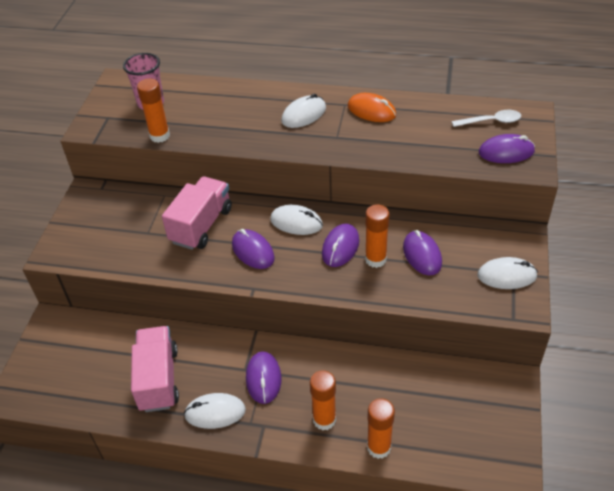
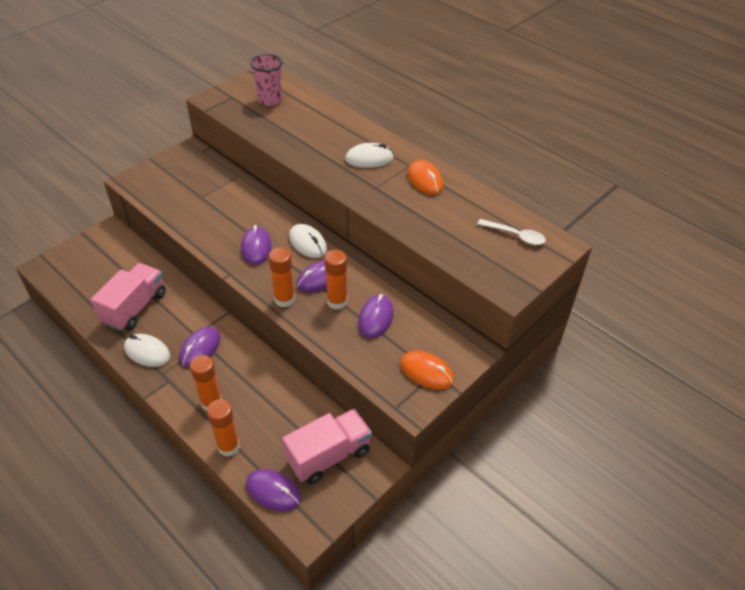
camera: 30 degrees right, 0 degrees up
orange glue stick [137,78,170,143] -> orange glue stick moved to [269,247,295,307]
pink truck [162,176,232,250] -> pink truck moved to [282,409,372,485]
white mouse [477,257,538,289] -> orange mouse [400,351,454,390]
purple mouse [479,134,535,163] -> purple mouse moved to [246,469,301,512]

